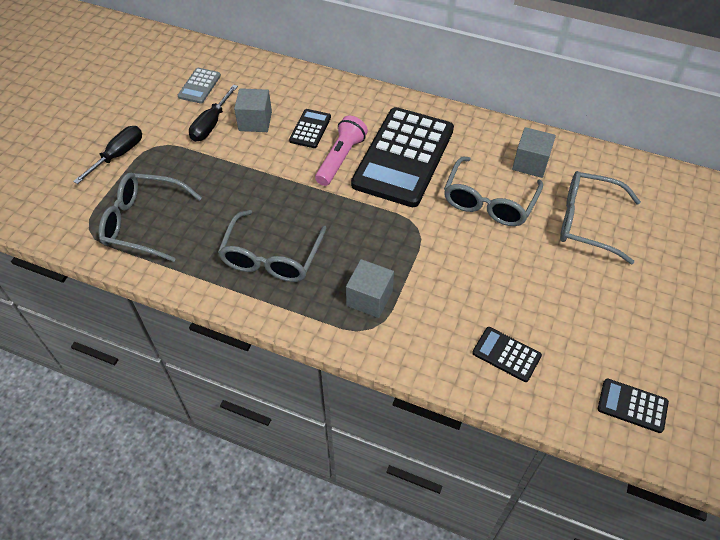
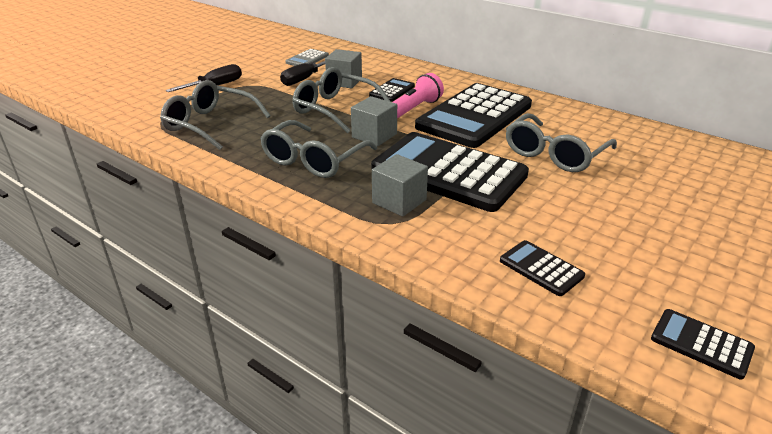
camera: 15 degrees right, 20 degrees down
grey cube [512,127,556,178] -> grey cube moved to [351,96,397,146]
grey glasses [560,171,641,264] -> grey glasses moved to [292,67,391,133]
none -> black calculator [371,132,529,212]

